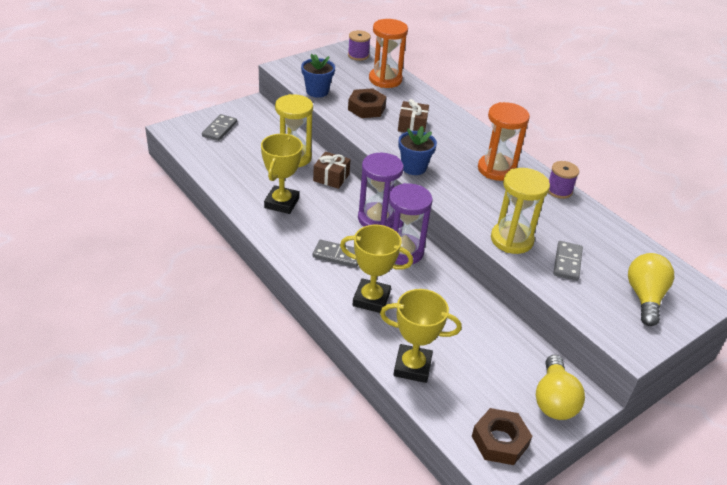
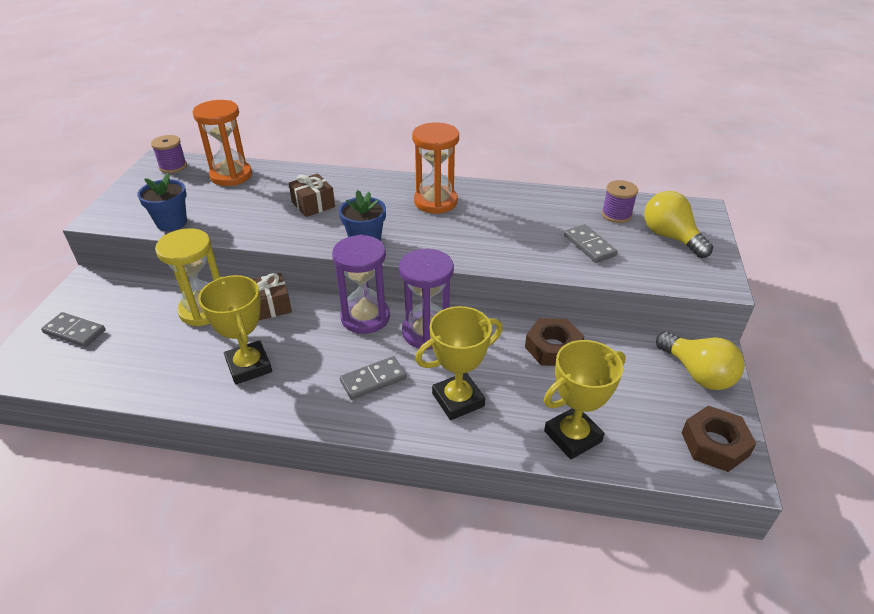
camera: 40 degrees left, 0 degrees up
grey domino [202,114,237,141] -> grey domino turned 45 degrees counterclockwise [41,312,105,347]
brown nut [348,88,387,118] -> brown nut moved to [525,318,584,366]
yellow hourglass [491,168,550,254] -> none
purple spool [548,161,579,199] -> purple spool moved to [602,180,638,223]

